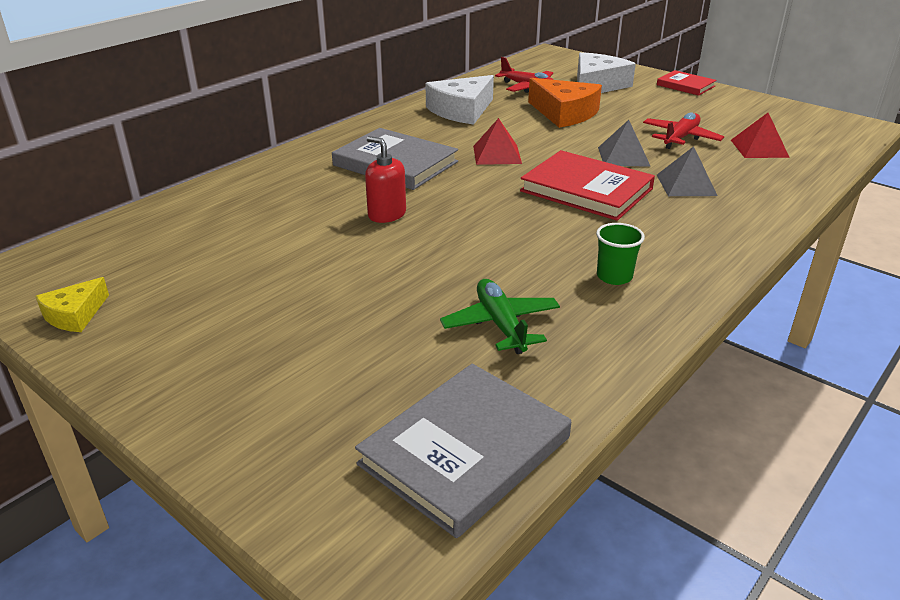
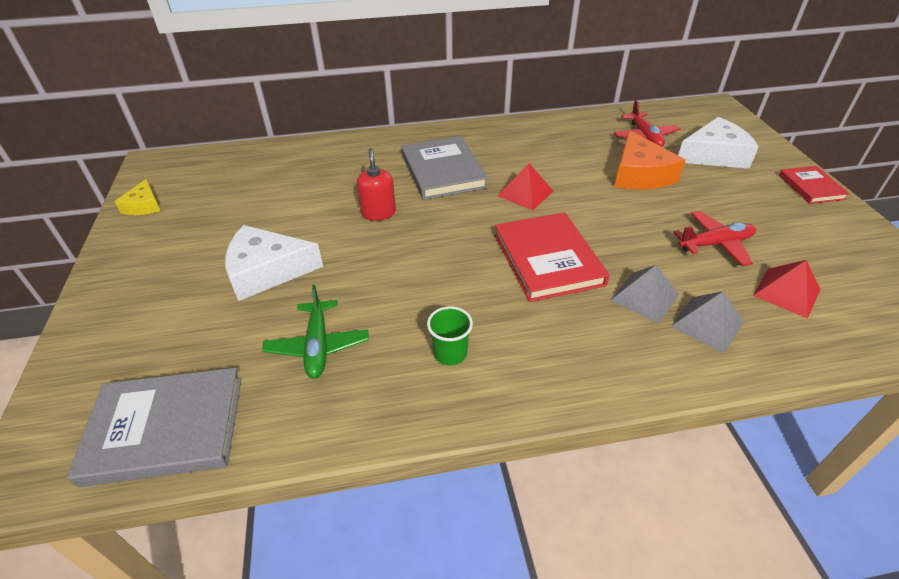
camera: 40 degrees right, 10 degrees up
yellow cheese [35,277,109,332] -> yellow cheese turned 75 degrees counterclockwise [114,179,161,215]
white cheese [425,75,494,125] -> white cheese moved to [225,225,323,301]
green plane [440,279,560,354] -> green plane turned 150 degrees clockwise [262,285,369,379]
grey pyramid [598,120,650,166] -> grey pyramid moved to [671,291,744,353]

